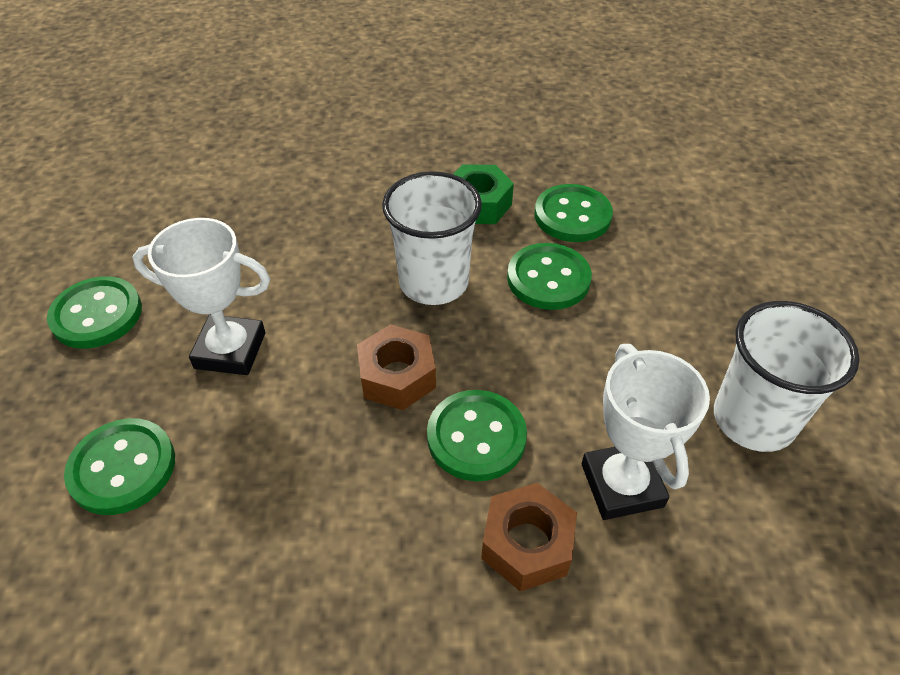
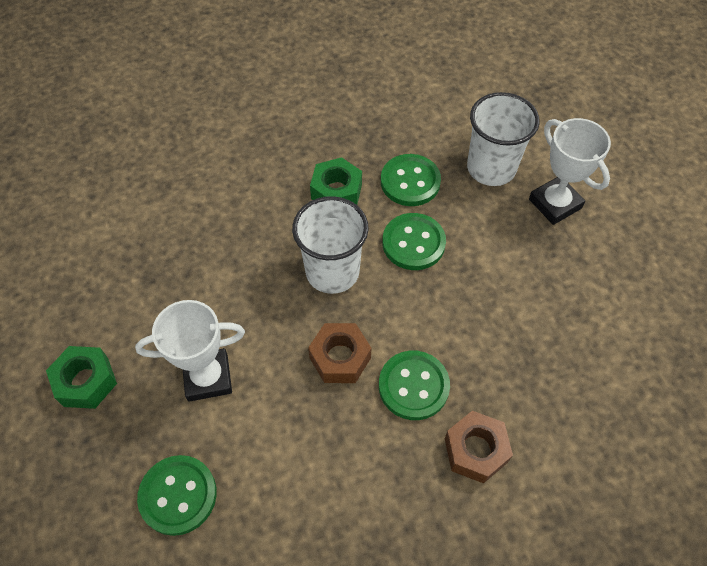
camera: 20 degrees left, 10 degrees up
green button [47,276,142,349] -> green nut [46,346,117,409]
white trophy [581,344,710,520] -> white trophy moved to [529,118,611,225]
white cup [714,301,860,452] -> white cup moved to [467,92,540,186]

